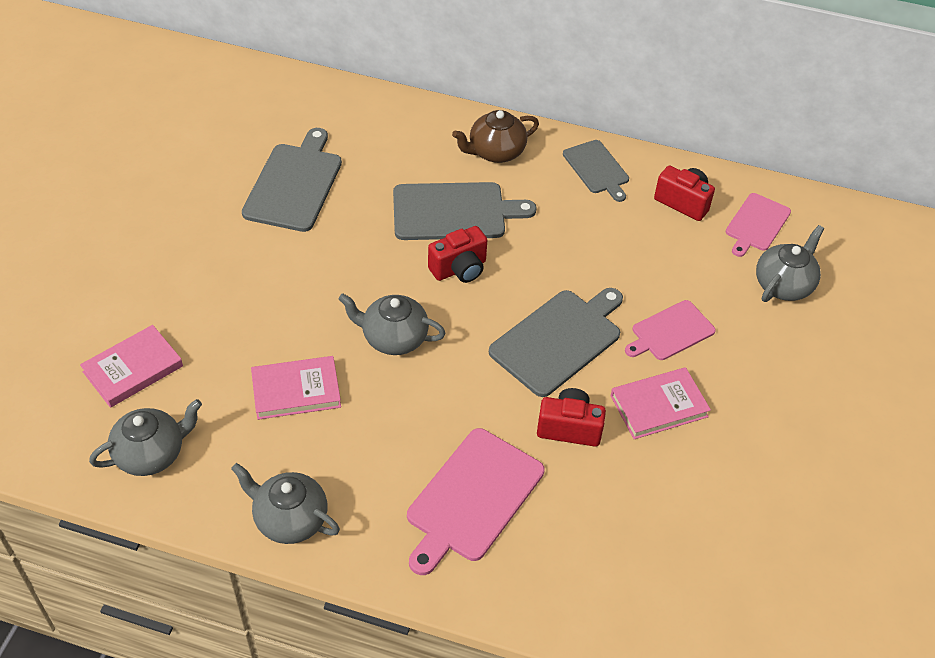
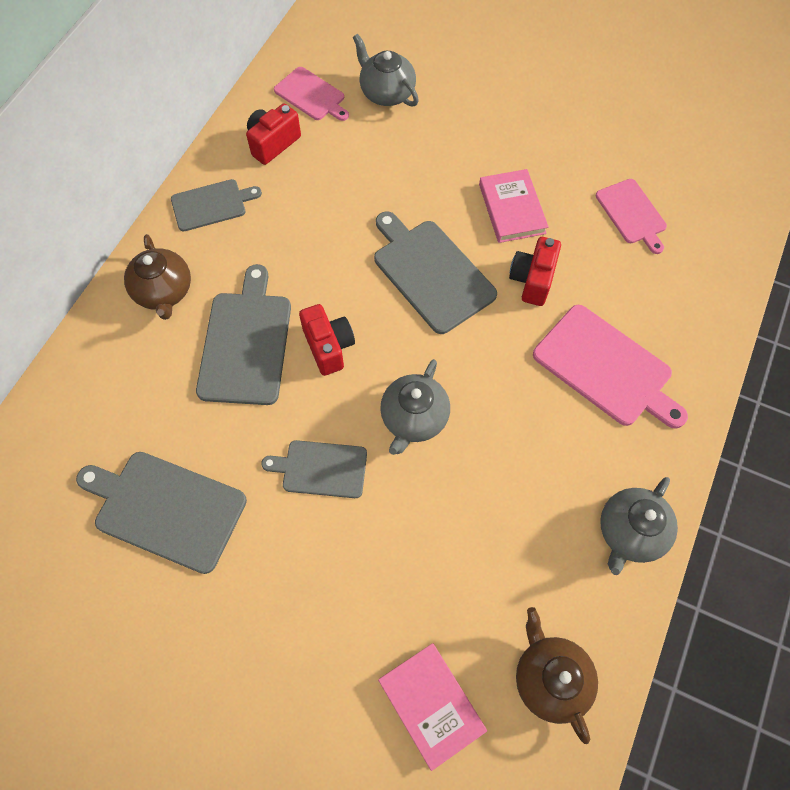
camera: 80 degrees left, 15 degrees up
grey teapot [89,399,202,476] -> brown teapot [516,607,598,744]
pink book [251,356,341,420] -> none
pink cutting board [625,300,716,360] -> pink cutting board moved to [596,179,667,254]
none -> grey cutting board [261,440,367,498]

